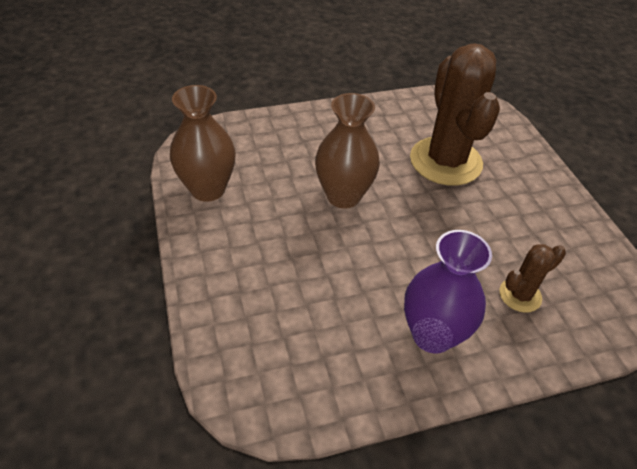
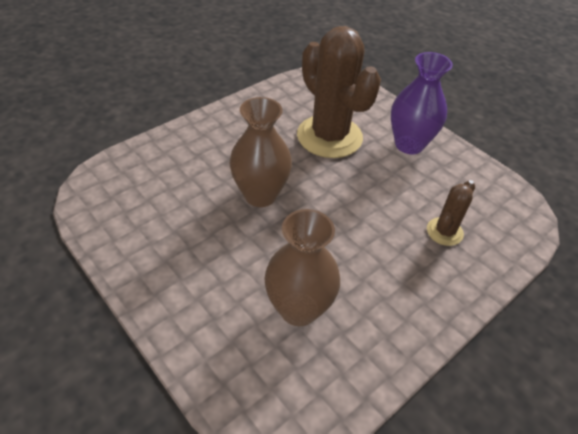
camera: 25 degrees left, 0 degrees up
brown vase [170,85,236,202] -> brown vase moved to [264,209,340,326]
purple vase [404,230,492,354] -> purple vase moved to [391,52,453,154]

